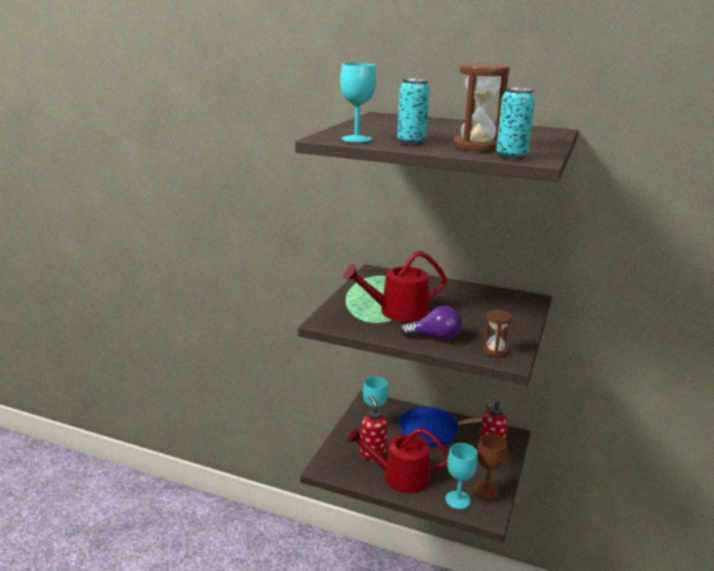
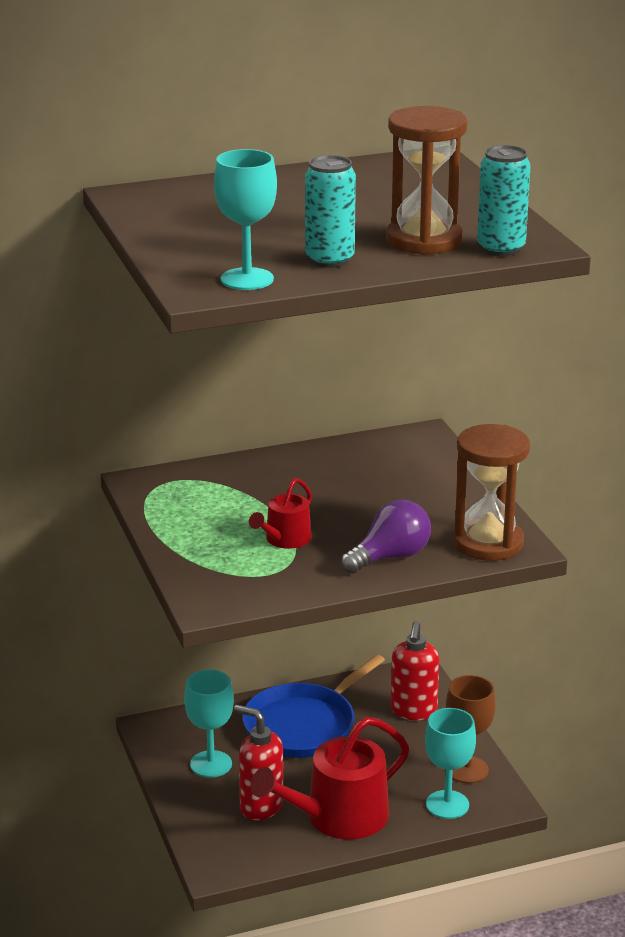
camera: 40 degrees left, 5 degrees up
red watering can [343,251,447,322] -> red watering can [249,478,312,549], size x0.53
brown hourglass [483,310,512,357] -> brown hourglass [453,424,530,561], size x1.77

